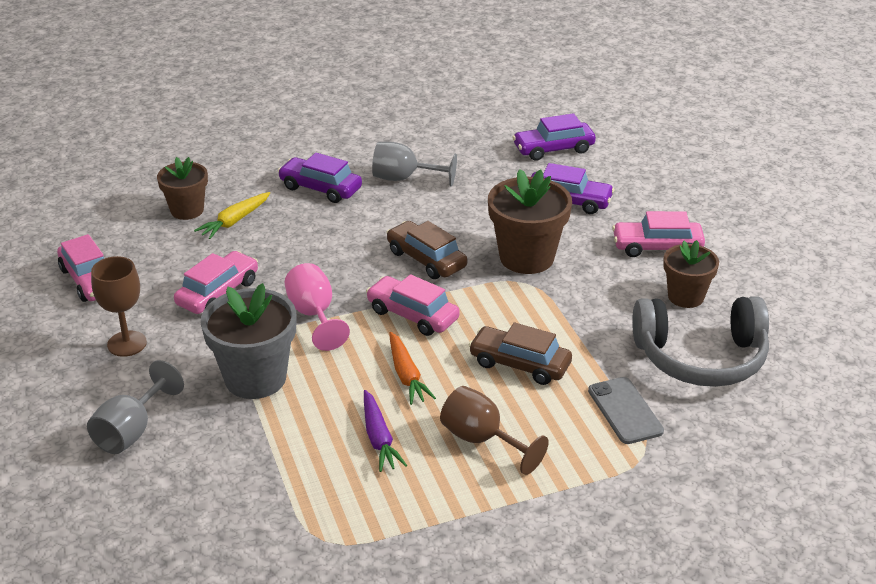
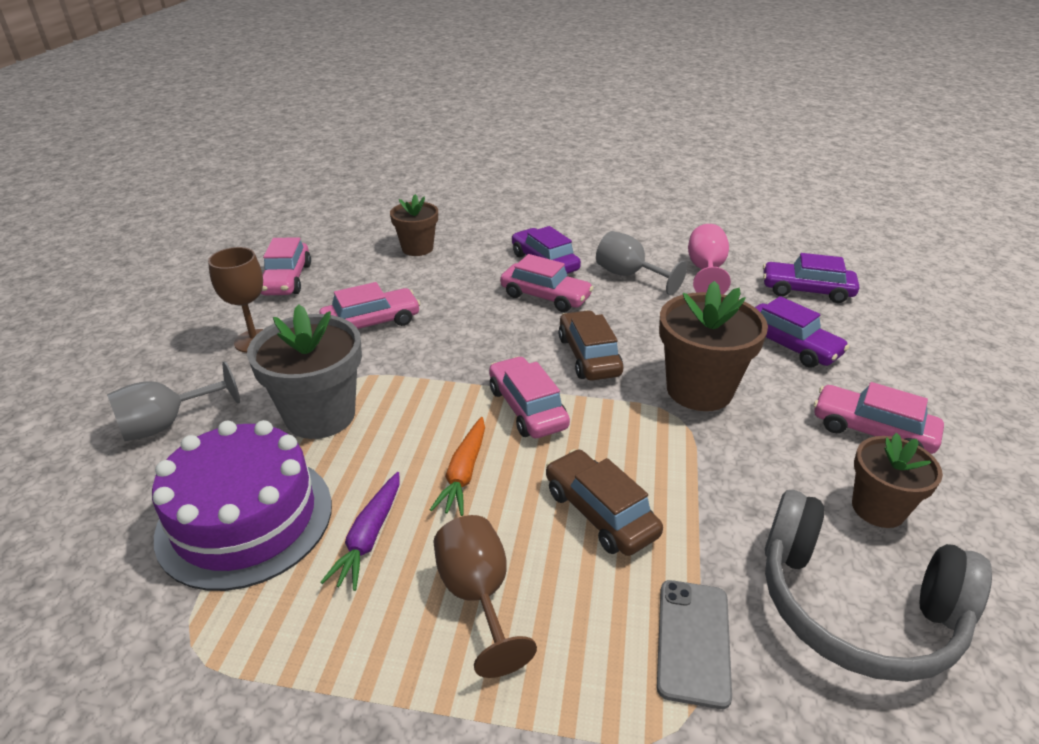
camera: 30 degrees right, 0 degrees up
yellow carrot [194,192,270,239] -> none
pink goblet [285,263,350,351] -> pink goblet moved to [688,224,731,294]
none -> purple cake [152,420,332,591]
none -> pink car [500,254,594,312]

